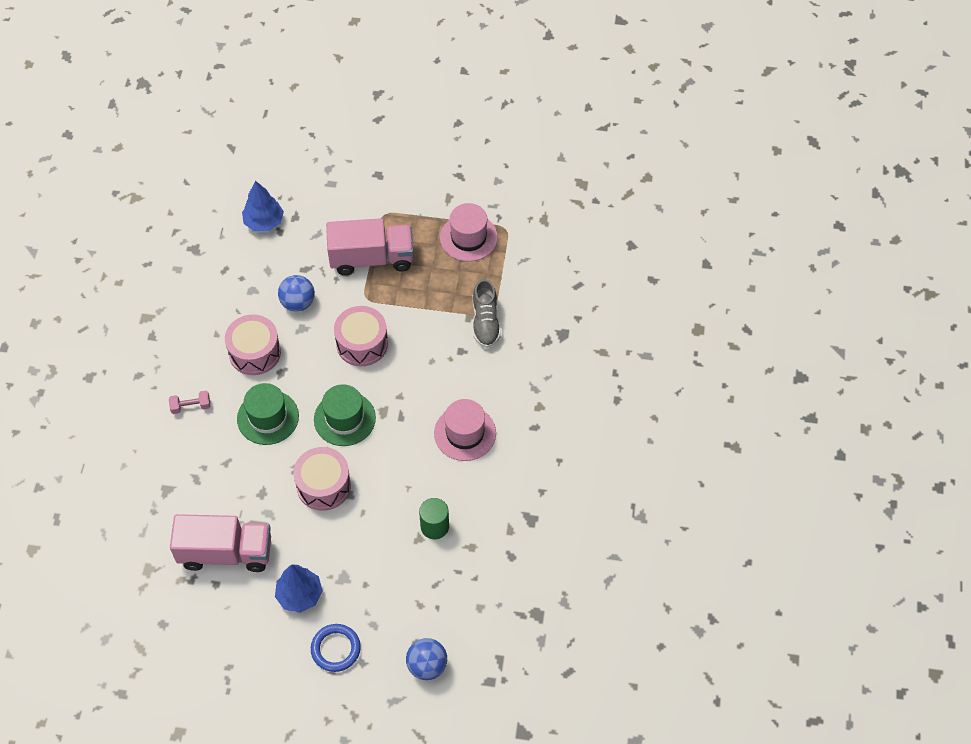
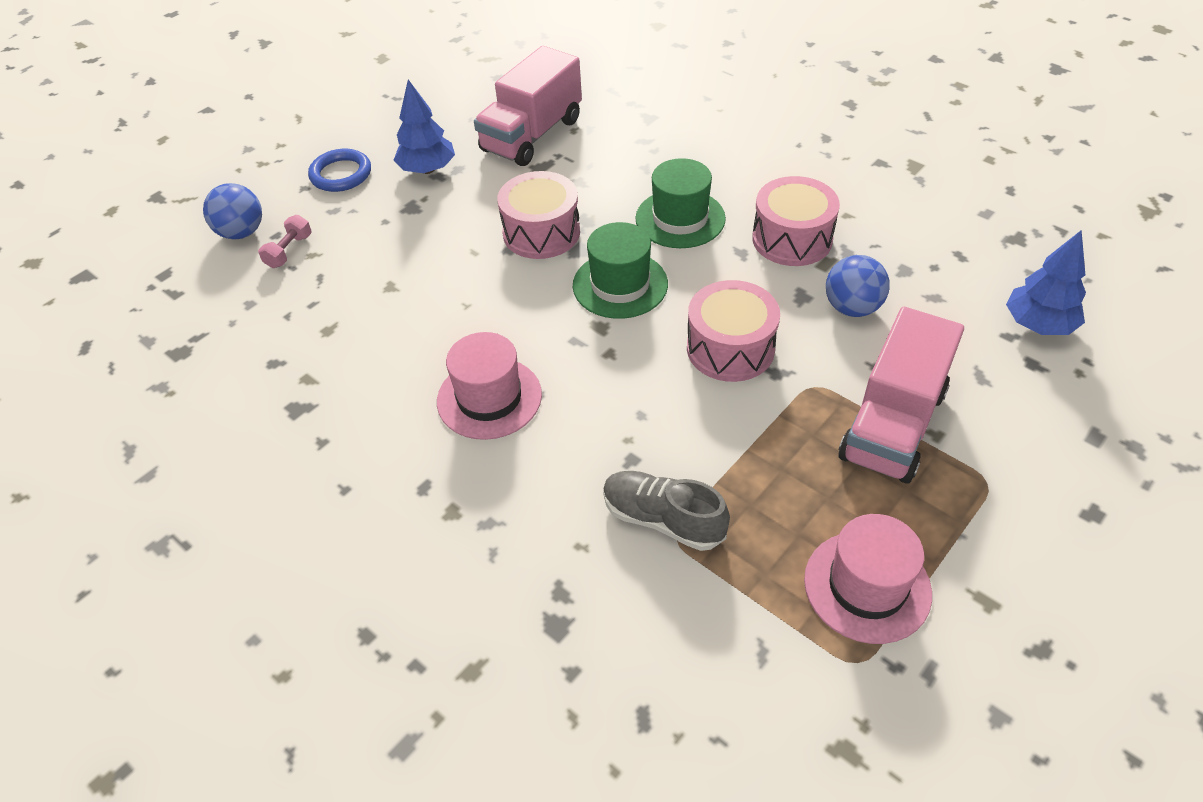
camera: 125 degrees right, 10 degrees down
pink dumbbell [169,391,210,414] -> pink dumbbell moved to [258,215,312,268]
green cylinder [419,498,449,539] -> none

